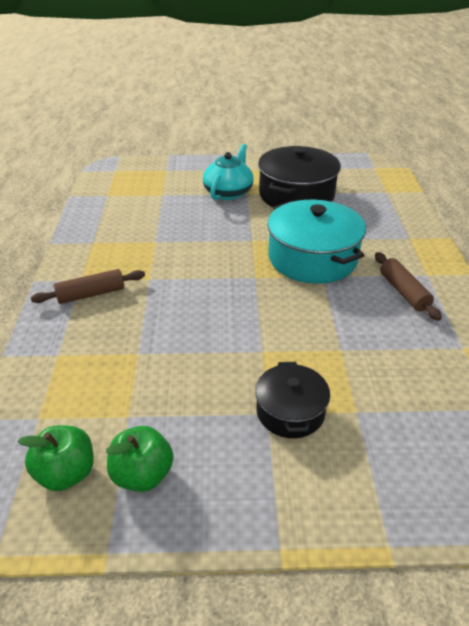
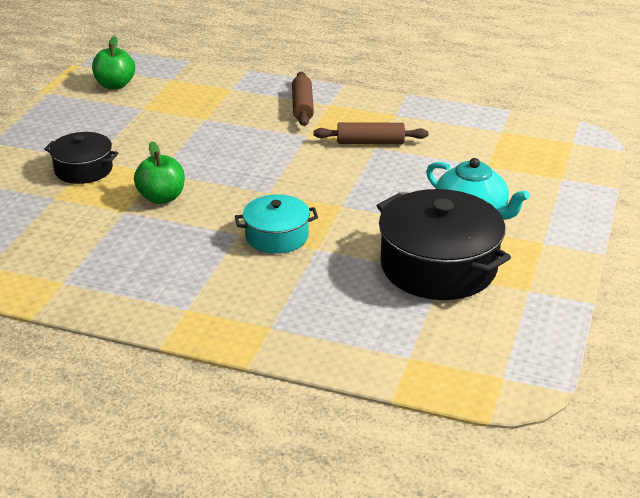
camera: 110 degrees right, 5 degrees down
green apple [106,426,174,492] -> green apple moved to [134,141,185,204]
turquoise pot [267,200,366,284] -> turquoise pot [235,194,318,254], size x0.56
brown rolling pin [375,252,442,321] -> brown rolling pin moved to [314,122,428,144]

